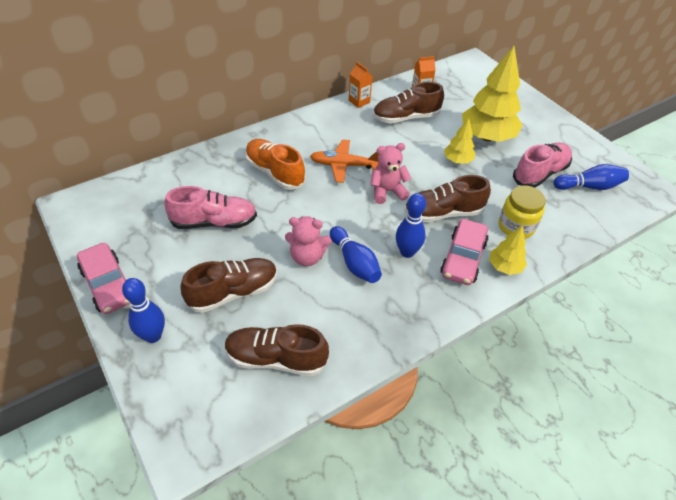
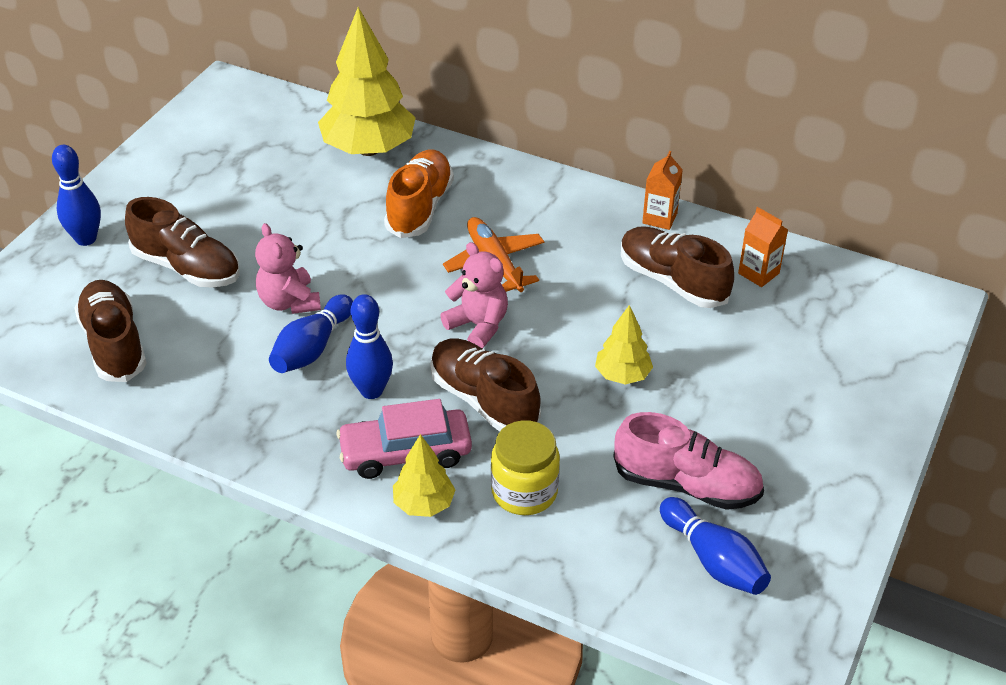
camera: 60 degrees right, 5 degrees down
pink car [77,243,130,314] -> none
pink shoe [164,186,257,229] -> none
yellow tree [462,46,522,142] -> yellow tree moved to [318,7,416,156]

